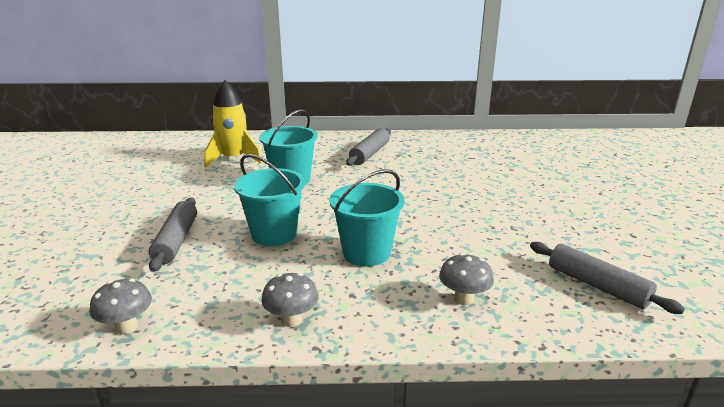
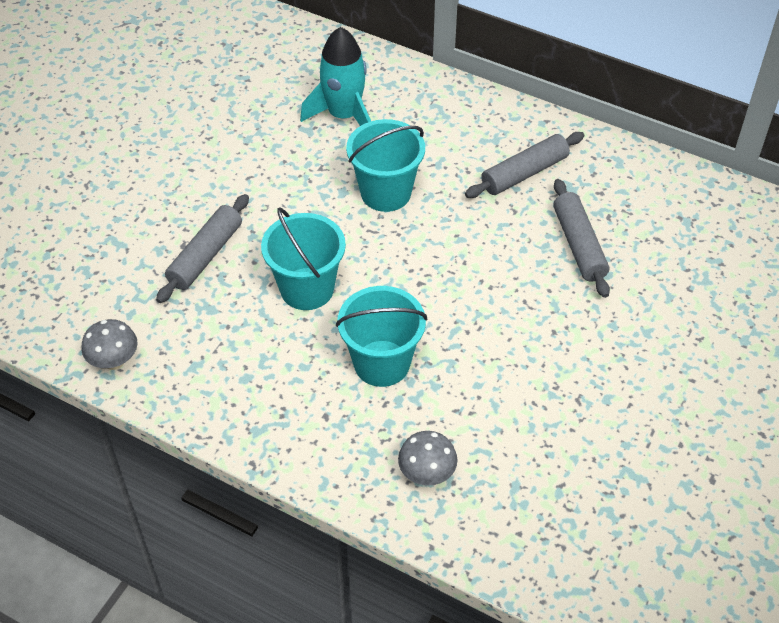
camera: 30 degrees right, 25 degrees up
yellow rocket [204,80,262,168] -> turquoise rocket [300,27,371,126]
grey mushroom [261,273,319,327] -> none
grey rolling pin [530,242,685,314] -> grey rolling pin moved to [553,179,610,298]

